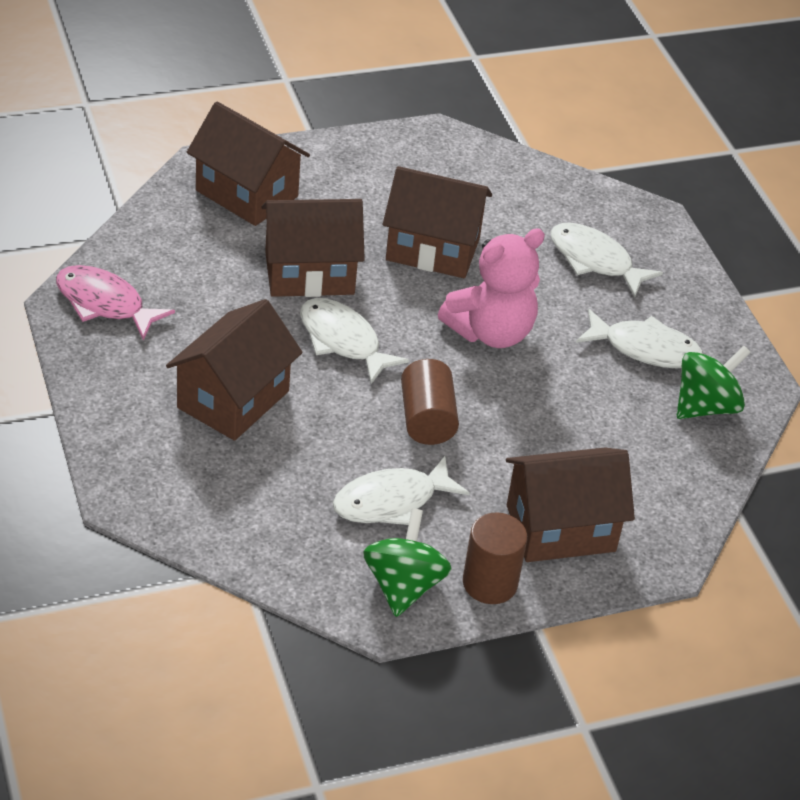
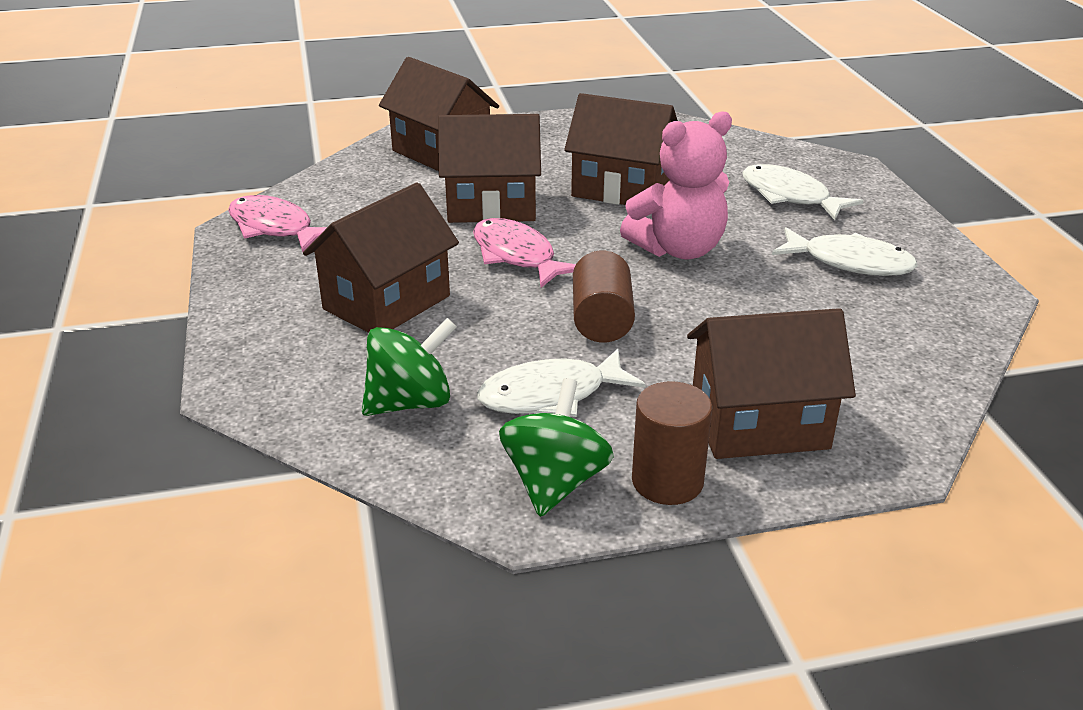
camera: 10 degrees right, 10 degrees down
white fish [300,298,409,384] -> pink fish [473,218,576,288]
green spinning top [677,345,751,419] -> green spinning top moved to [362,318,457,416]

